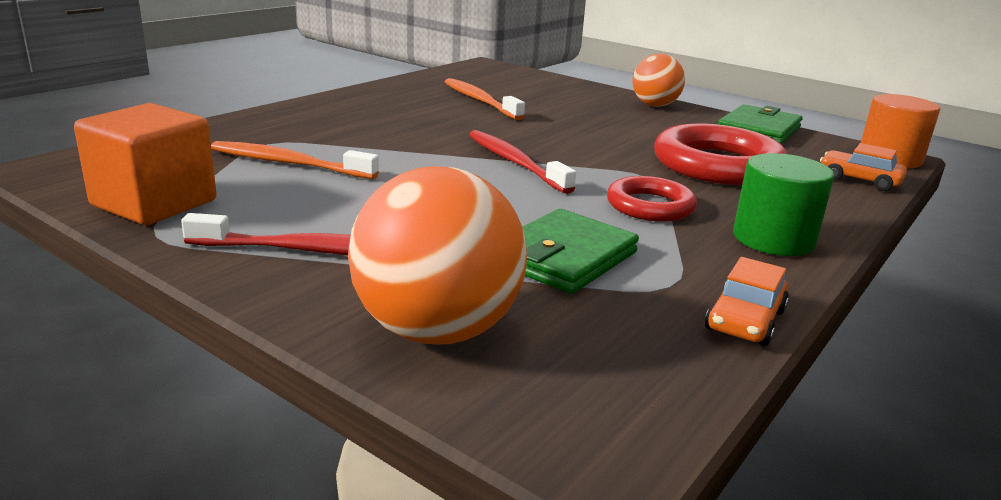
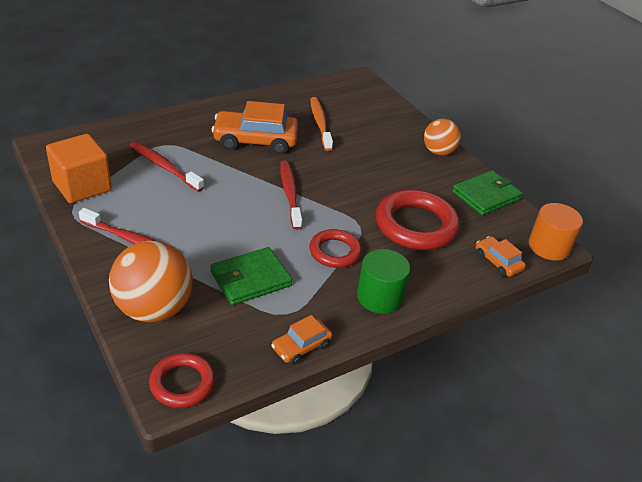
camera: 20 degrees right, 15 degrees up
orange toothbrush [211,141,379,179] -> red toothbrush [130,142,204,192]
none -> red ring [149,353,215,408]
none -> orange car [212,101,298,154]

